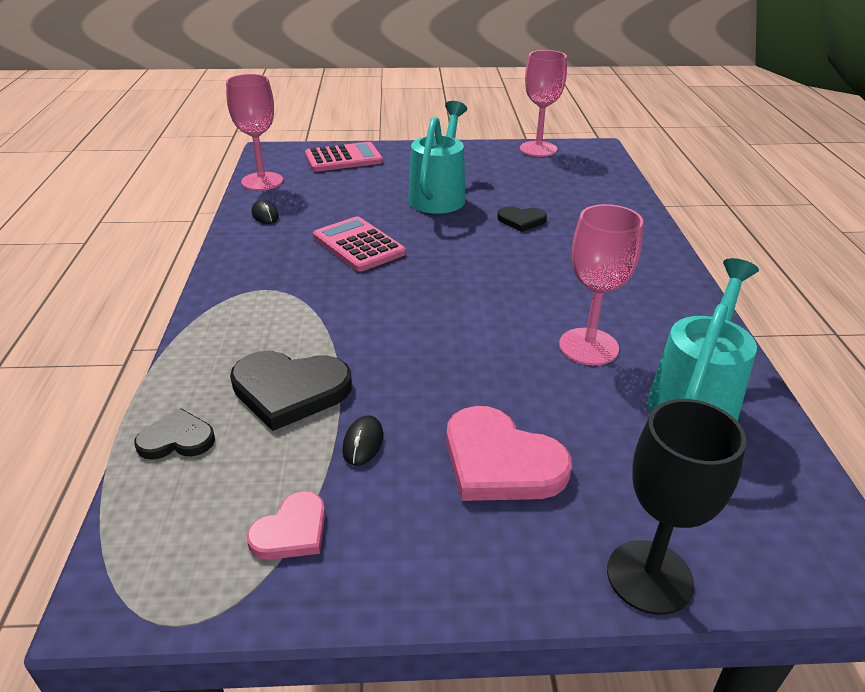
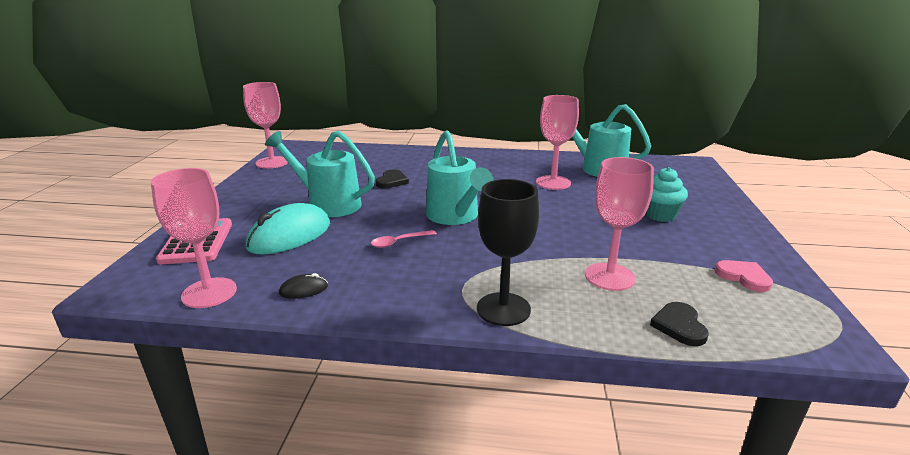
camera: 80 degrees left, 10 degrees down
black heart [230,351,352,431] -> pink goblet [585,157,654,291]
pink calculator [313,216,406,272] -> pink spoon [371,230,437,248]
black mouse [342,415,383,466] -> none
pink heart [446,406,572,501] -> turquoise cupcake [645,167,688,222]
black goblet [607,399,747,615] -> black goblet moved to [477,179,539,326]
none -> turquoise mouse [246,203,330,255]
none -> turquoise watering can [426,130,494,225]

